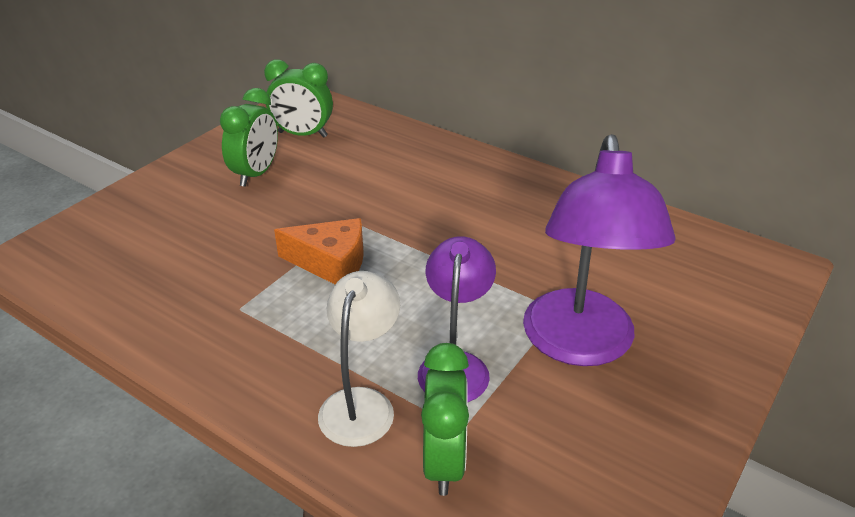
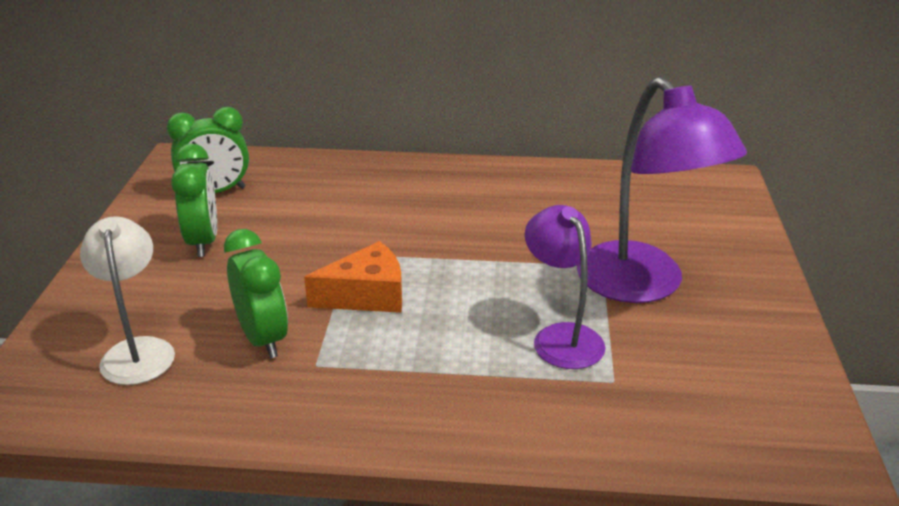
camera: 30 degrees left, 5 degrees down
white lamp [318,271,400,447] -> white lamp moved to [80,216,175,385]
green clock [421,343,469,496] -> green clock moved to [224,229,288,358]

